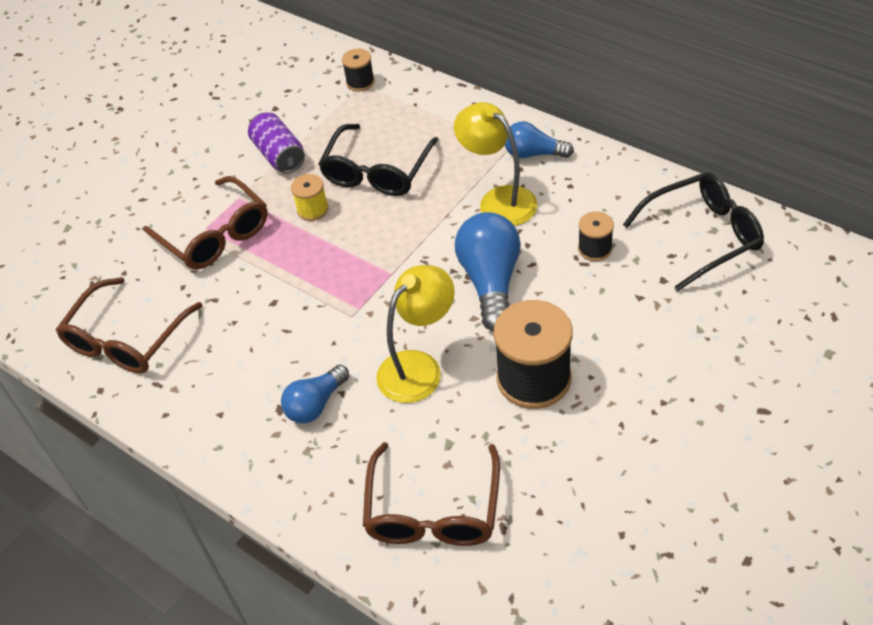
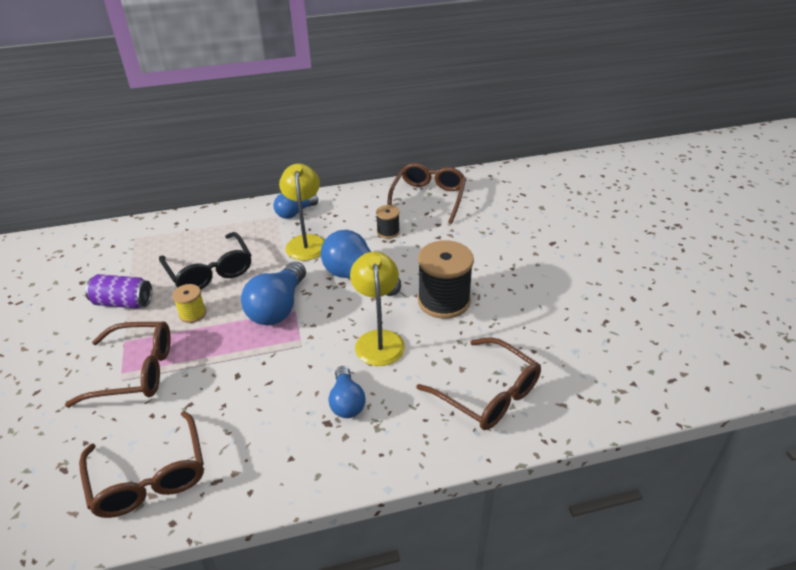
camera: 55 degrees left, 10 degrees down
black spool [342,49,375,91] -> none
yellow lamp [454,102,537,226] -> yellow lamp turned 90 degrees clockwise [279,163,325,260]
black glasses [623,172,764,291] -> brown glasses [387,163,466,224]
none -> blue light bulb [241,262,306,325]

